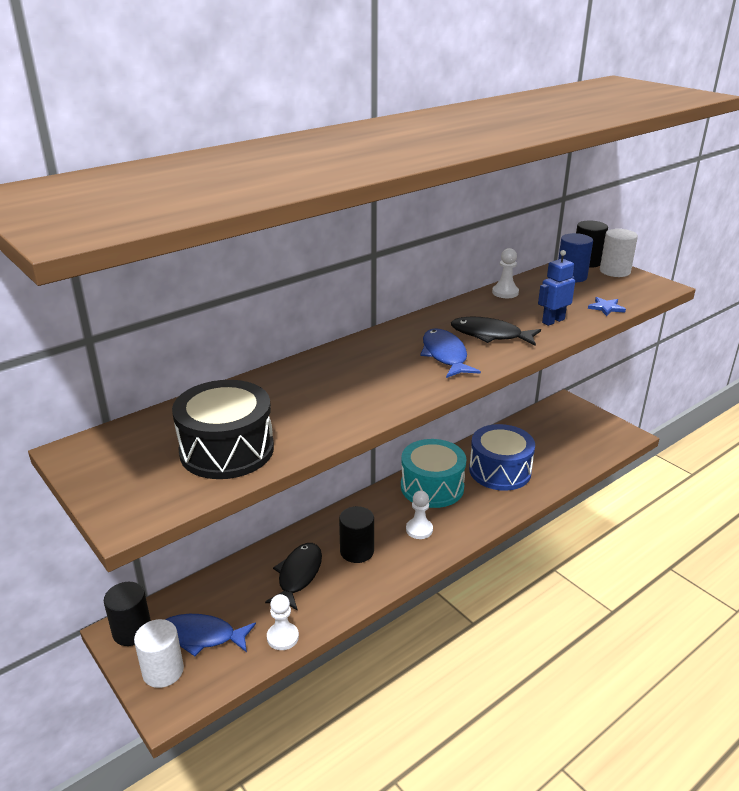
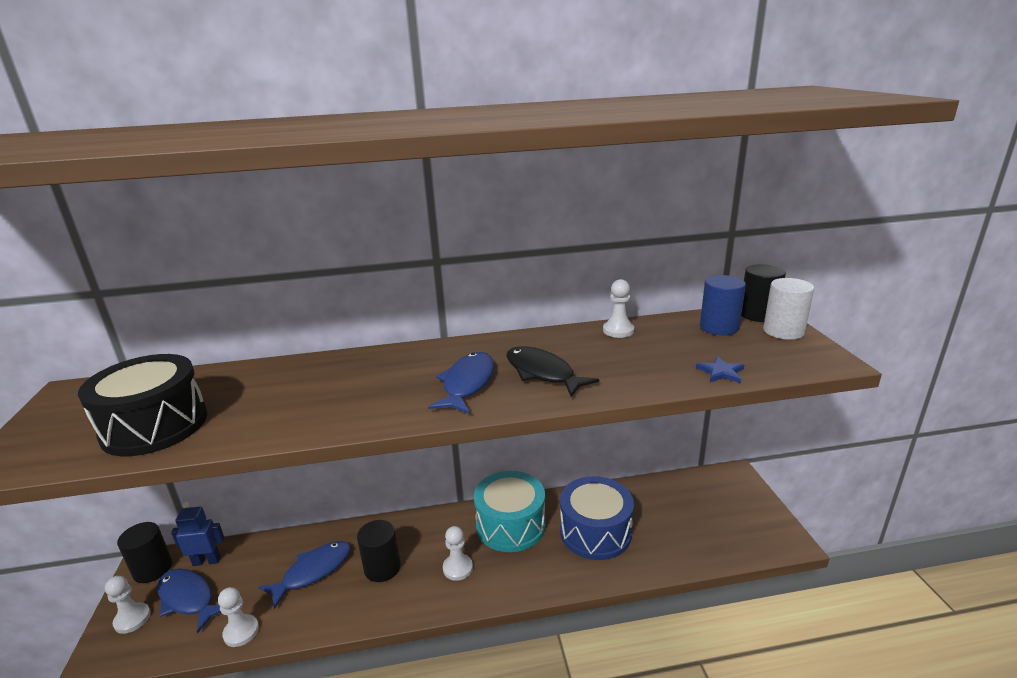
camera: 30 degrees right, 5 degrees down
white cylinder [134,619,184,688] -> white pawn [105,576,151,634]
black fish [265,543,322,611] -> blue fish [258,541,351,609]
blue robot [538,250,575,326] -> blue robot moved to [171,502,225,566]

